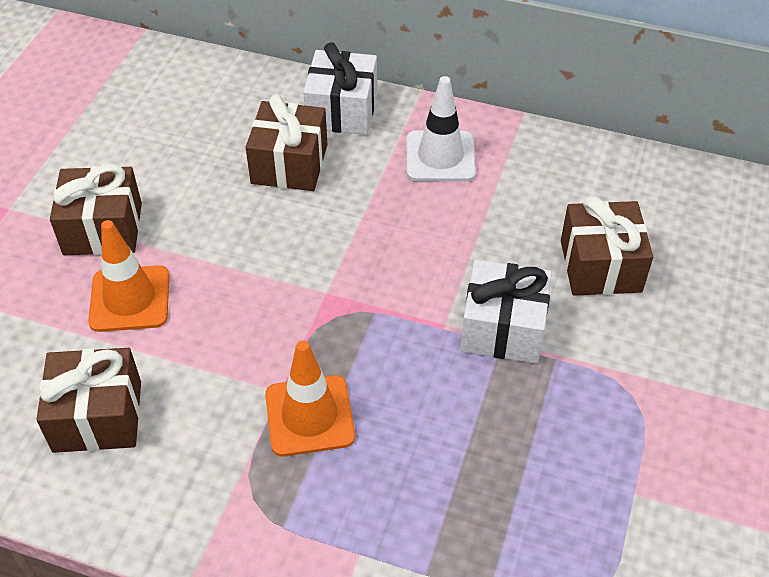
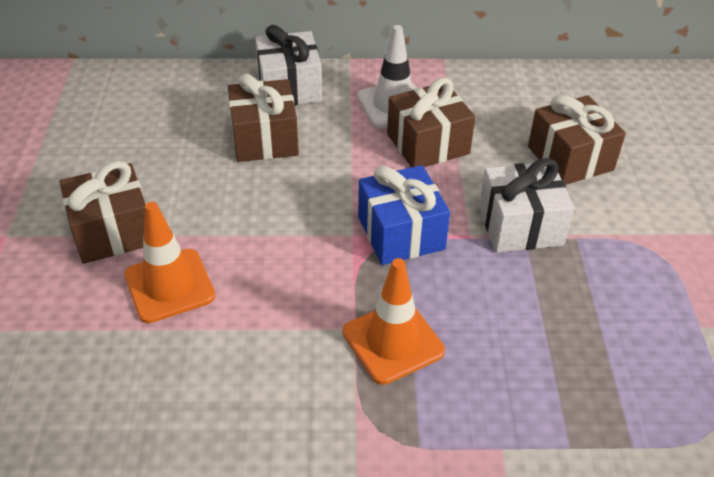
camera: 20 degrees left, 5 degrees down
brown gift [36,348,141,453] -> brown gift moved to [387,78,475,167]
none -> blue gift [358,165,450,265]

